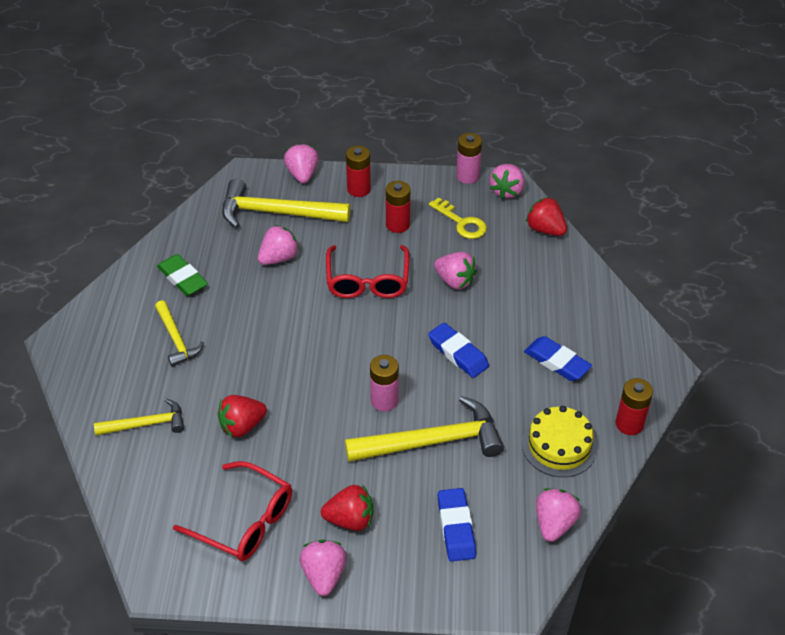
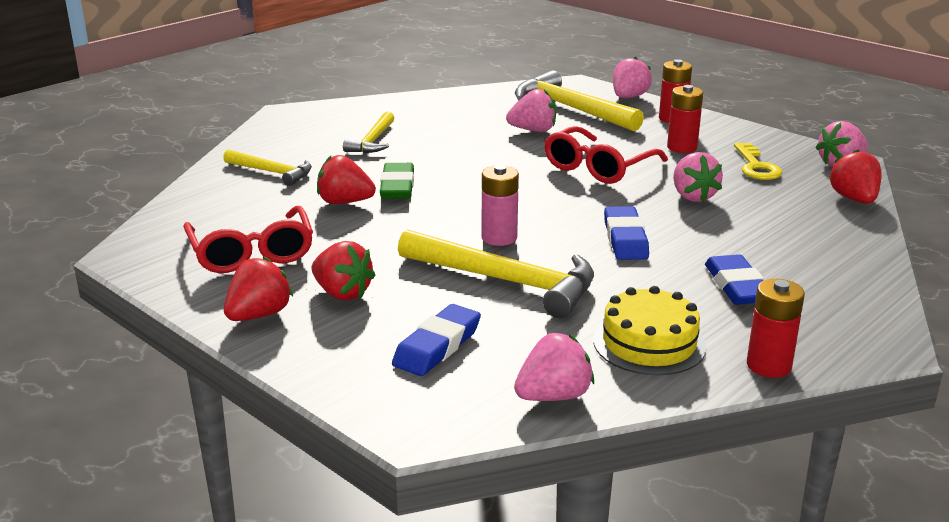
camera: 40 degrees right, 20 degrees down
green eraser [157,254,208,296] -> green eraser moved to [380,163,414,199]
pink strawberry [299,540,347,596] -> red strawberry [224,256,293,321]
pink battery [456,133,482,184] -> none

